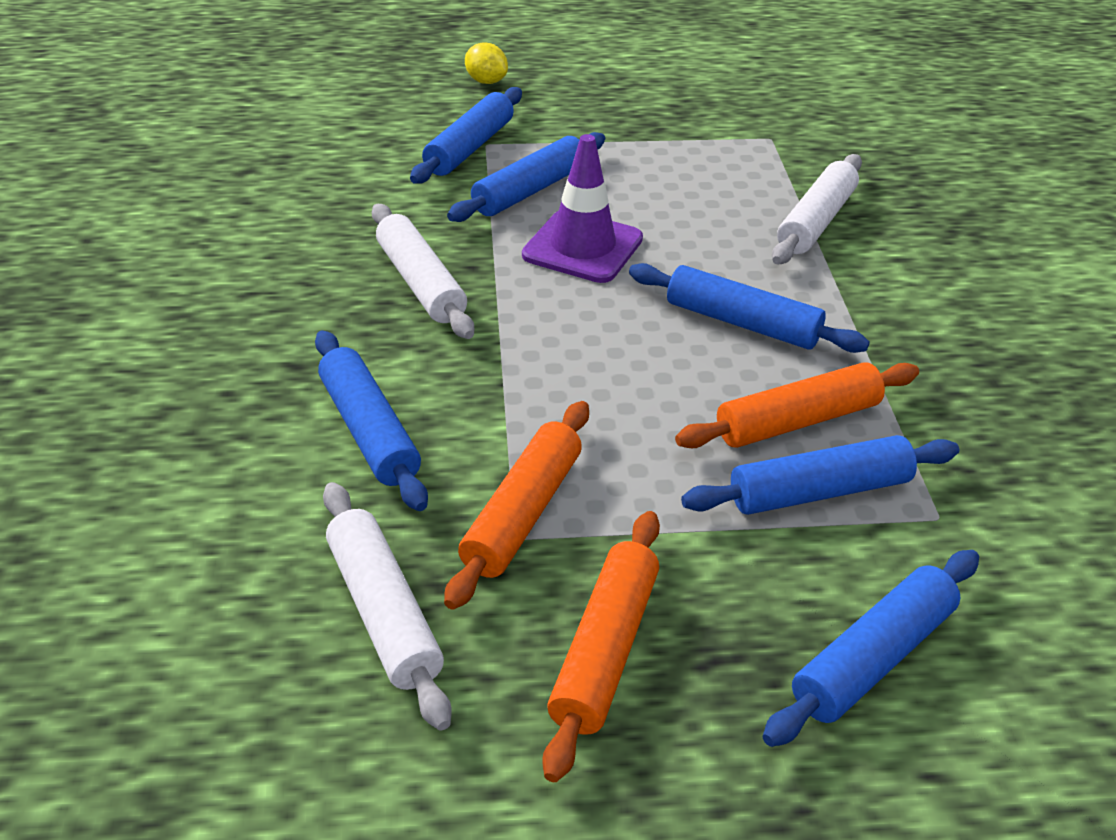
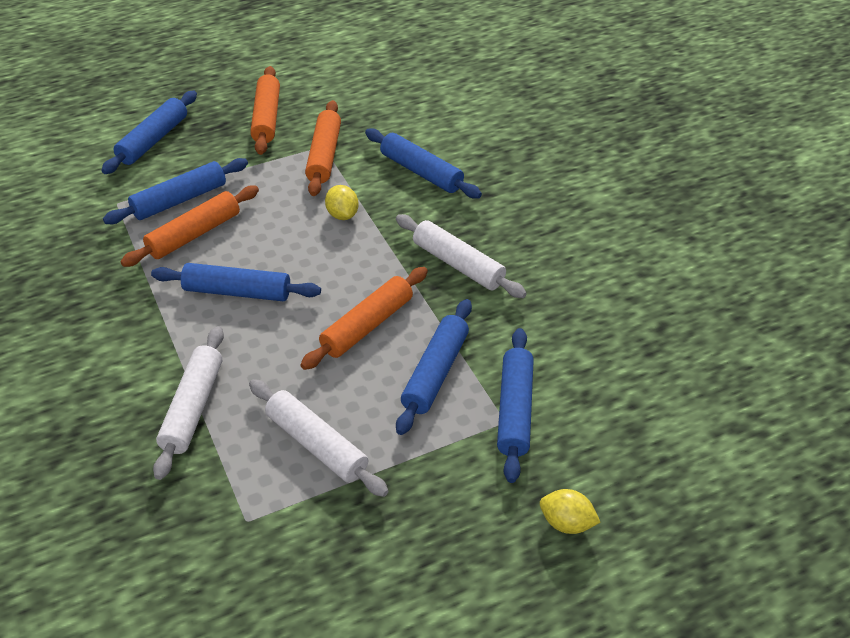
camera: 160 degrees right, 5 degrees up
white rolling pin [323,482,452,731] -> white rolling pin moved to [249,379,389,497]
purple traffic cone [522,134,643,283] -> orange rolling pin [300,267,428,370]
none -> yellow lemon [325,185,359,220]

